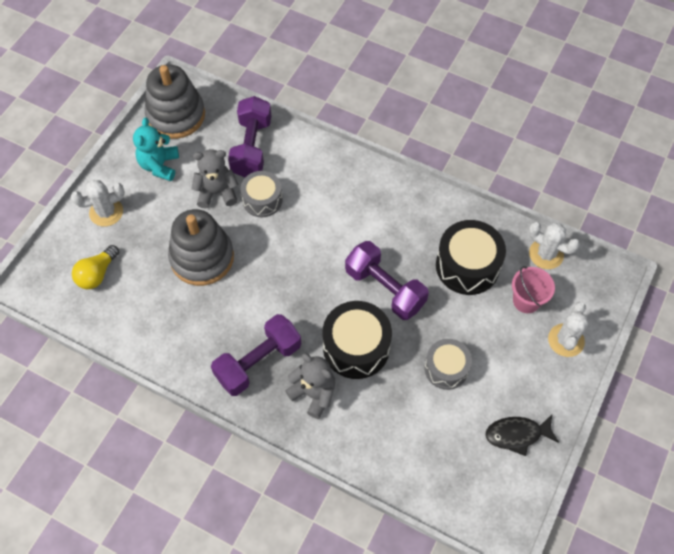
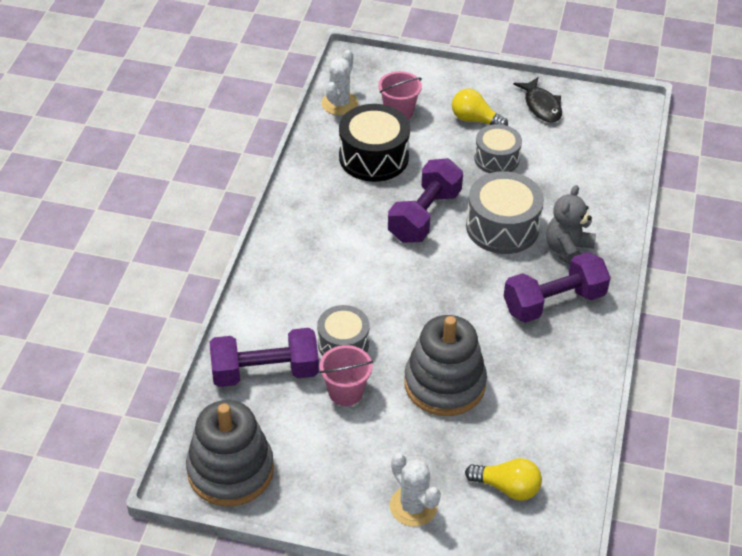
camera: 105 degrees left, 15 degrees down
turquoise teddy bear [133,118,179,181] -> none
grey teddy bear [191,149,238,209] -> pink bucket [319,345,373,406]
purple dumbbell [211,314,301,396] -> purple dumbbell turned 60 degrees counterclockwise [504,252,611,323]
black drum [322,301,392,379] -> grey drum [466,171,544,254]
white cactus [548,302,588,357] -> none
none -> yellow light bulb [452,89,508,126]

